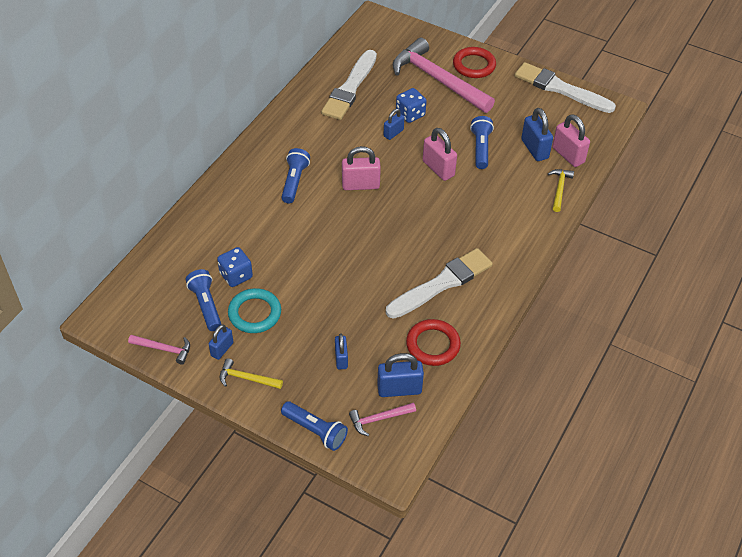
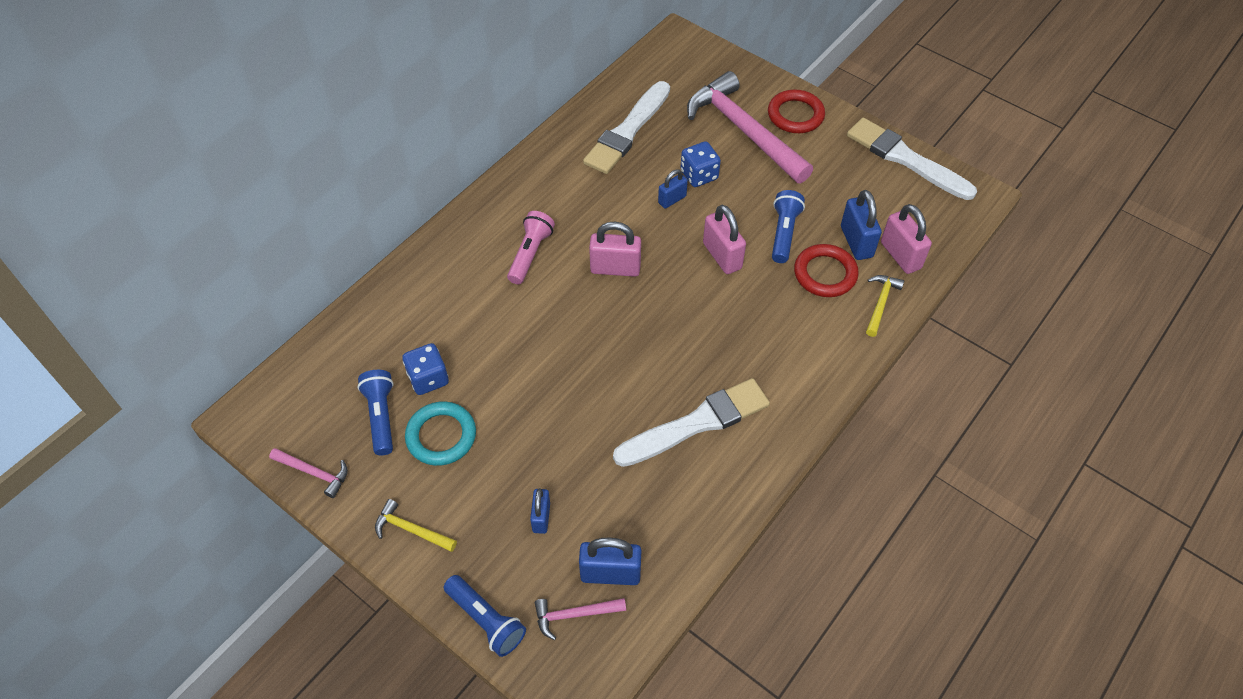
camera: 10 degrees right, 5 degrees up
blue padlock [209,324,233,360] -> none
blue flashlight [281,148,310,203] -> pink flashlight [507,211,555,284]
red ring [406,319,461,366] -> red ring moved to [794,244,859,297]

